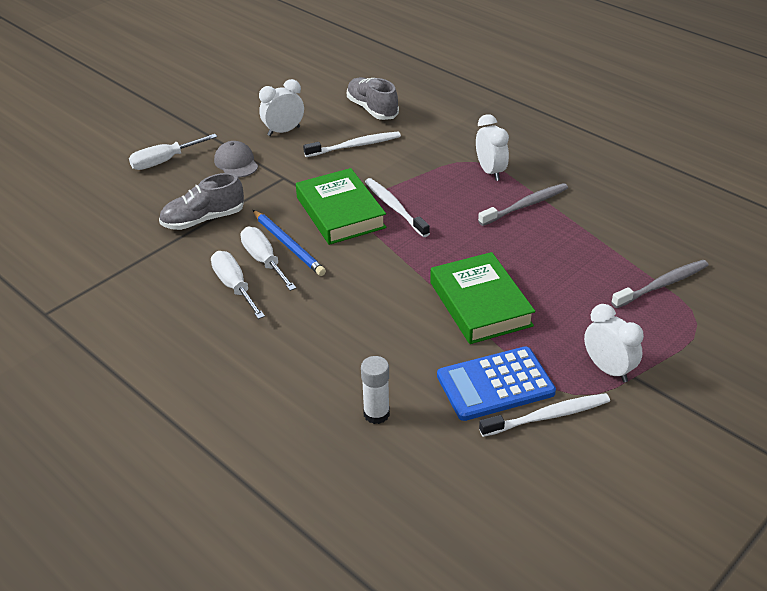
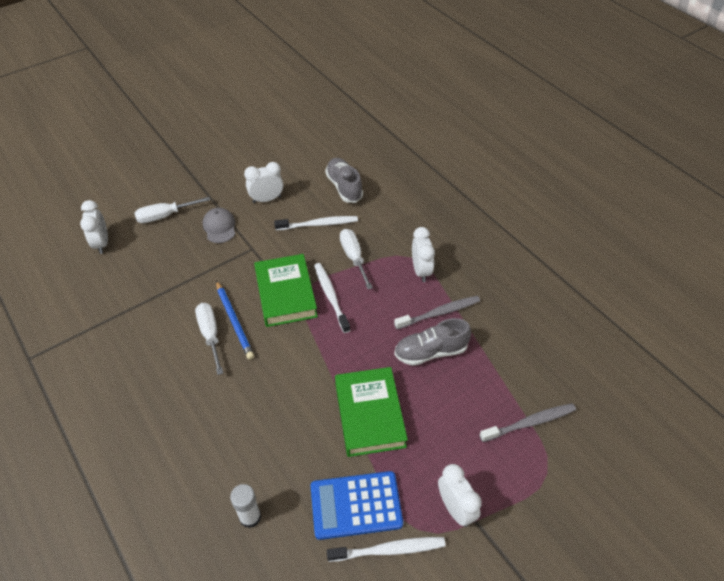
camera: 10 degrees right, 10 degrees up
grey shoe [159,173,244,230] -> grey shoe moved to [394,318,471,366]
white screwdriver [211,251,265,319] -> white screwdriver moved to [340,229,373,289]
none -> white clock [80,200,108,254]

